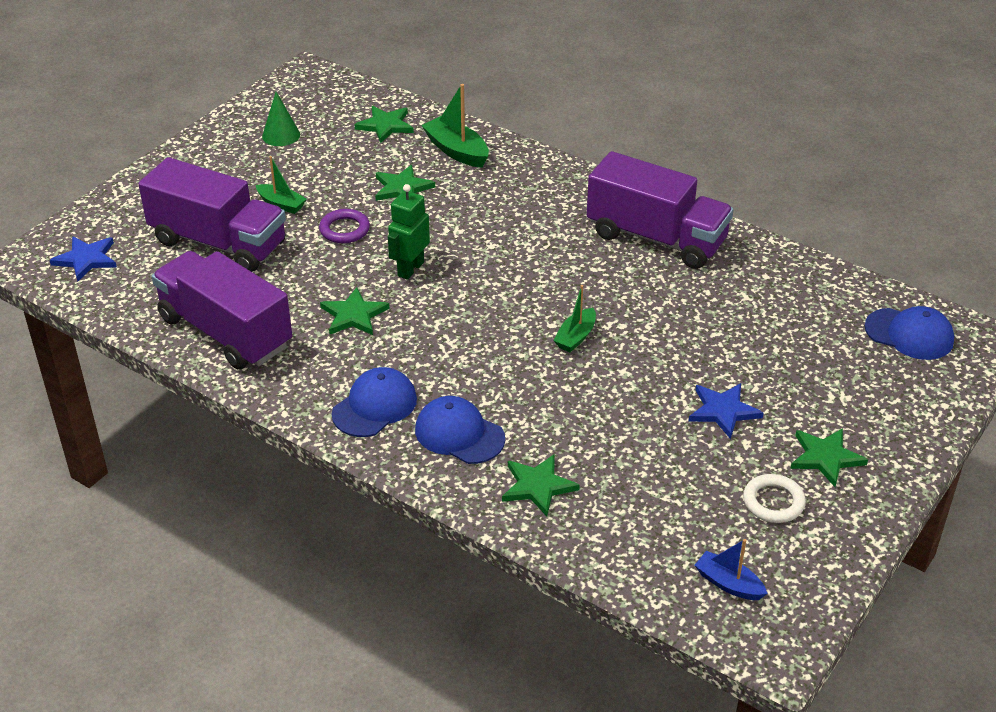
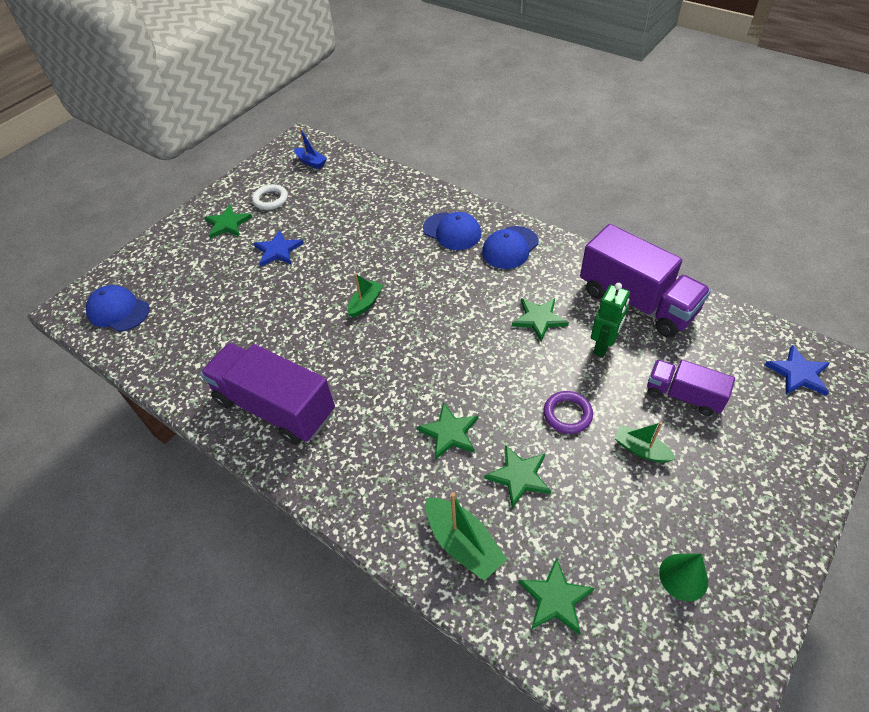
camera: 175 degrees left, 10 degrees up
purple truck [138,157,286,272] -> purple truck [647,360,735,416], size x0.57
green robot [388,184,430,280] -> green robot moved to [591,283,630,357]
green star [502,454,580,516] -> green star moved to [417,403,478,460]

